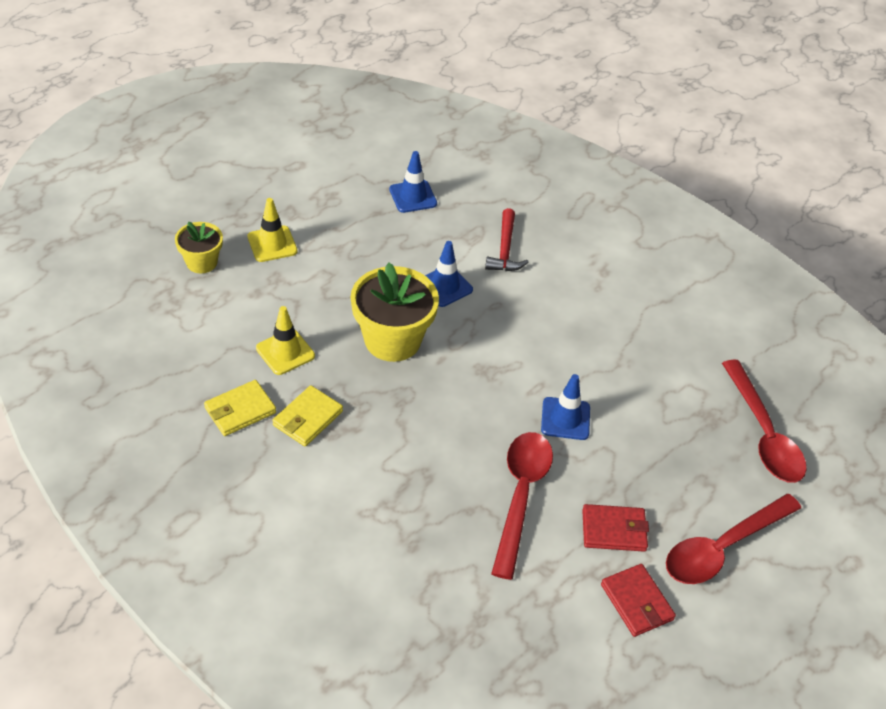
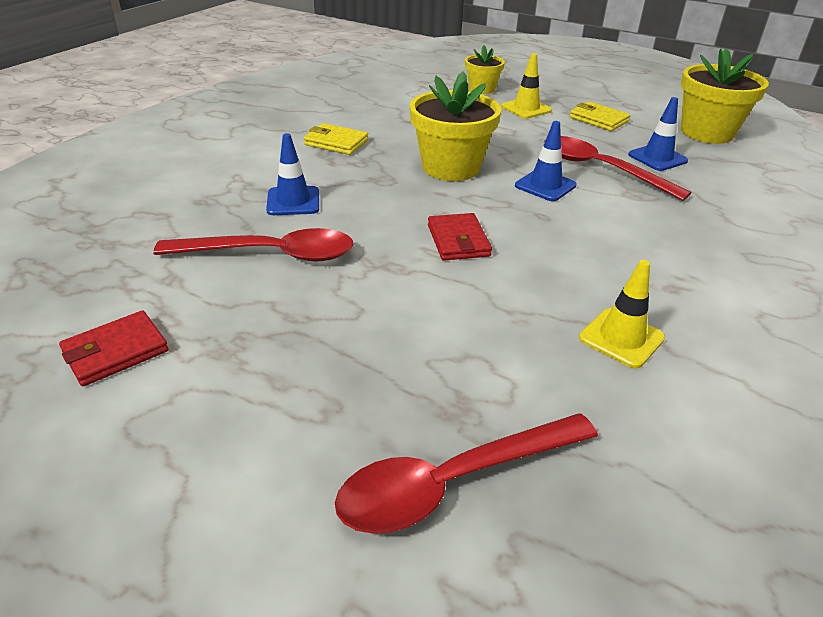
camera: 80 degrees right, 10 degrees down
yellow wallet [204,380,276,436] -> yellow wallet moved to [570,101,631,131]
yellow traffic cone [256,306,315,375] -> yellow traffic cone moved to [579,260,665,369]
red hammer [485,208,529,271] -> none
blue traffic cone [541,374,590,440] -> blue traffic cone moved to [266,133,319,215]
red wallet [582,504,649,552] -> red wallet moved to [428,213,492,261]
red spoon [666,494,801,584] -> red spoon moved to [544,136,692,201]
none -> yellow flower pot [681,48,769,144]

